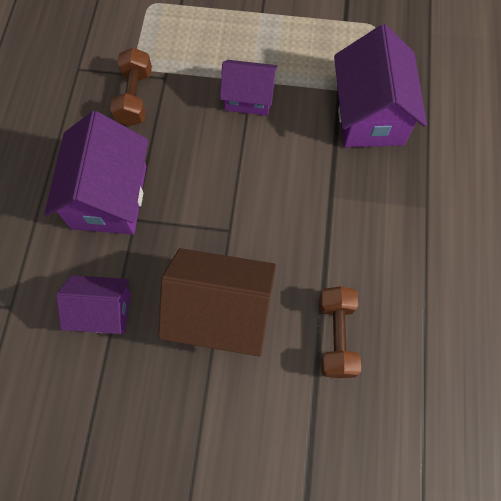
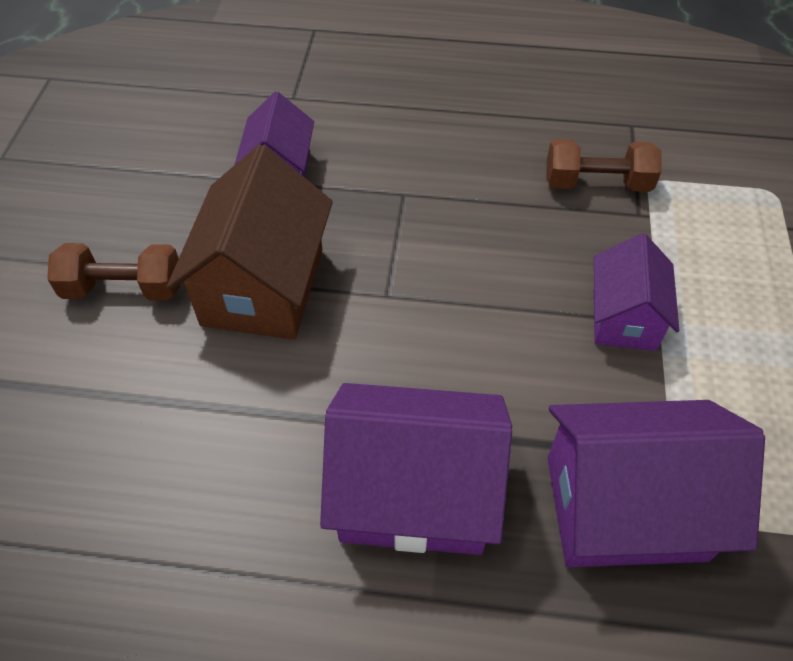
camera: 90 degrees right, 15 degrees down
purple house [44,111,149,235] -> purple house moved to [320,383,512,555]
brown dumbbell [320,286,361,378] -> brown dumbbell moved to [47,243,180,301]

